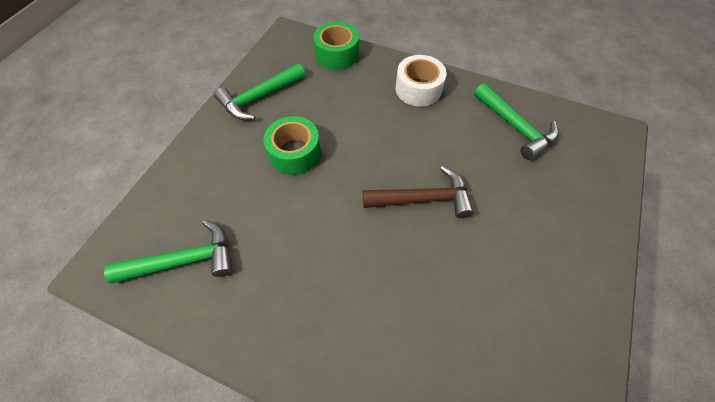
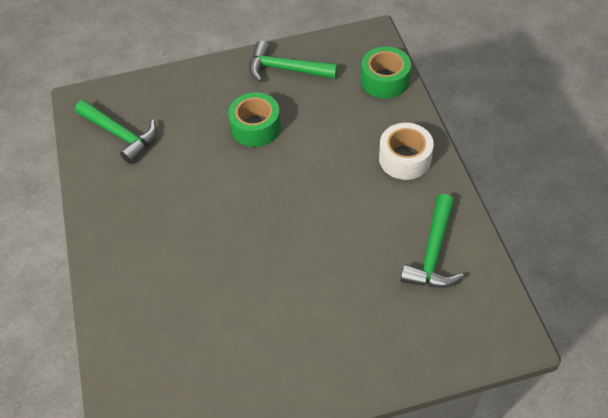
camera: 55 degrees right, 5 degrees down
brown hammer [362,166,474,218] -> none

